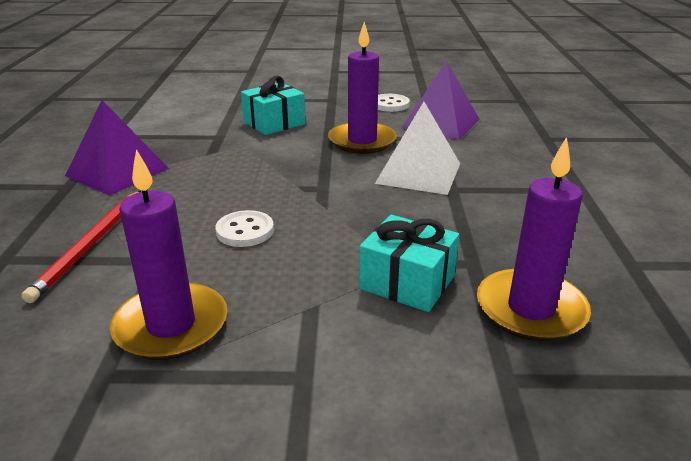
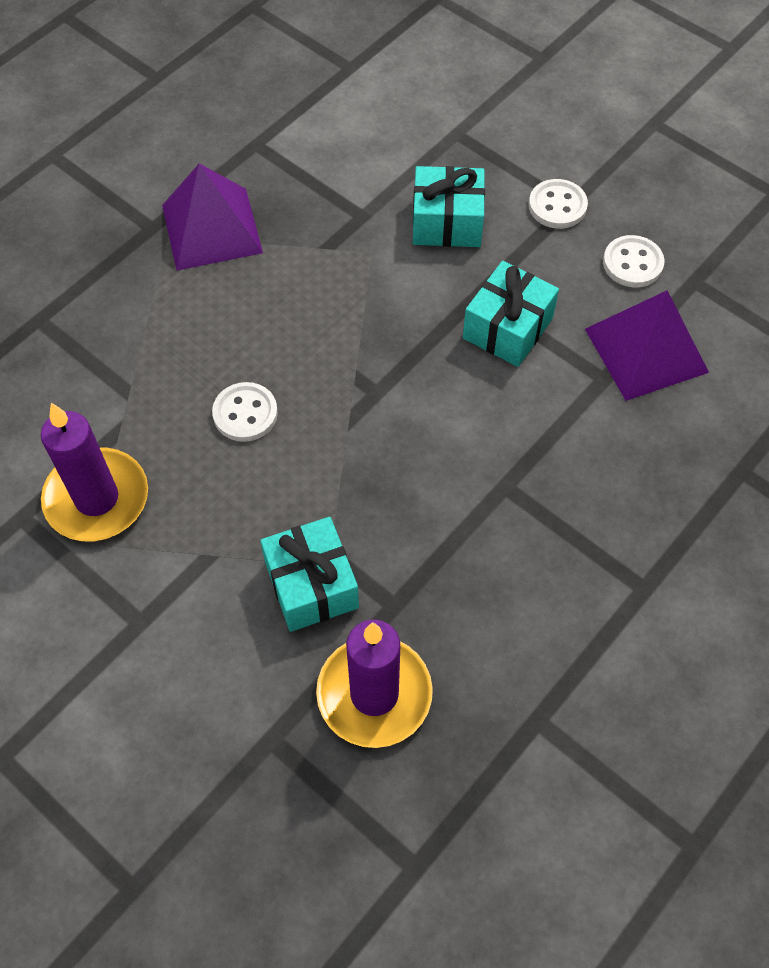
camera: 40 degrees right, 30 degrees up
red pencil [22,191,141,303] -> none
purple candle [328,22,397,154] -> turquoise gift [463,261,559,367]
white pyramid [375,102,460,195] -> none
none -> white button [529,179,588,229]

